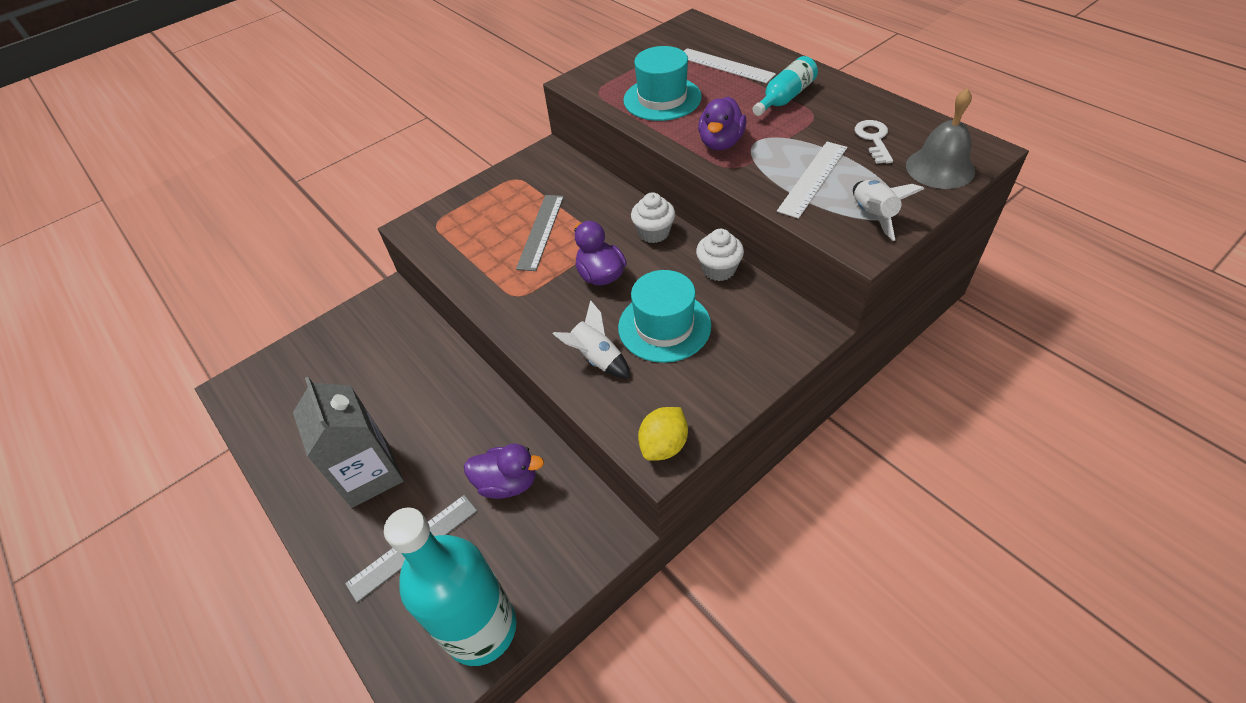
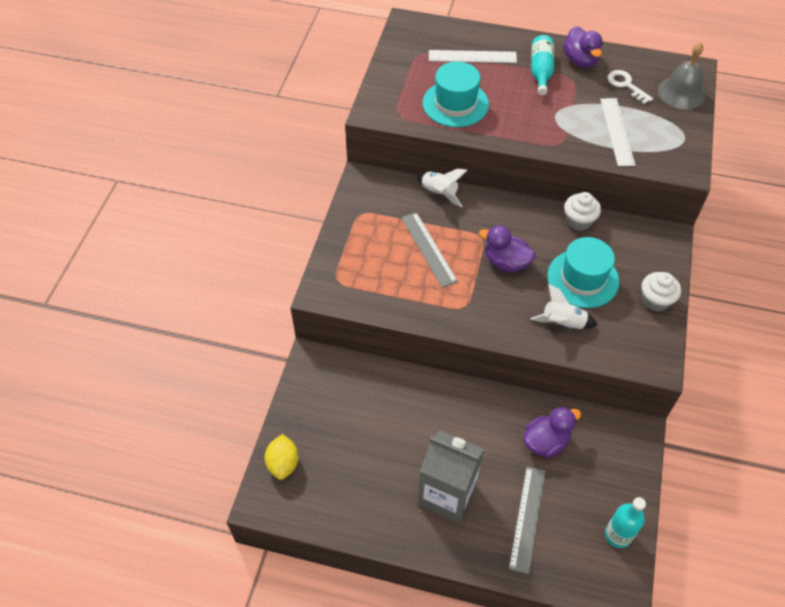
camera: 40 degrees left, 5 degrees up
turquoise bottle [384,507,516,666] -> turquoise bottle [605,497,646,548], size x0.51
white cupcake [631,192,675,243] -> white cupcake moved to [641,272,681,312]
yellow lemon [638,407,688,461] -> yellow lemon moved to [264,434,299,480]
purple duck [698,96,747,150] -> purple duck moved to [563,26,603,68]
white rocket [853,180,924,241] -> white rocket moved to [417,169,468,208]

